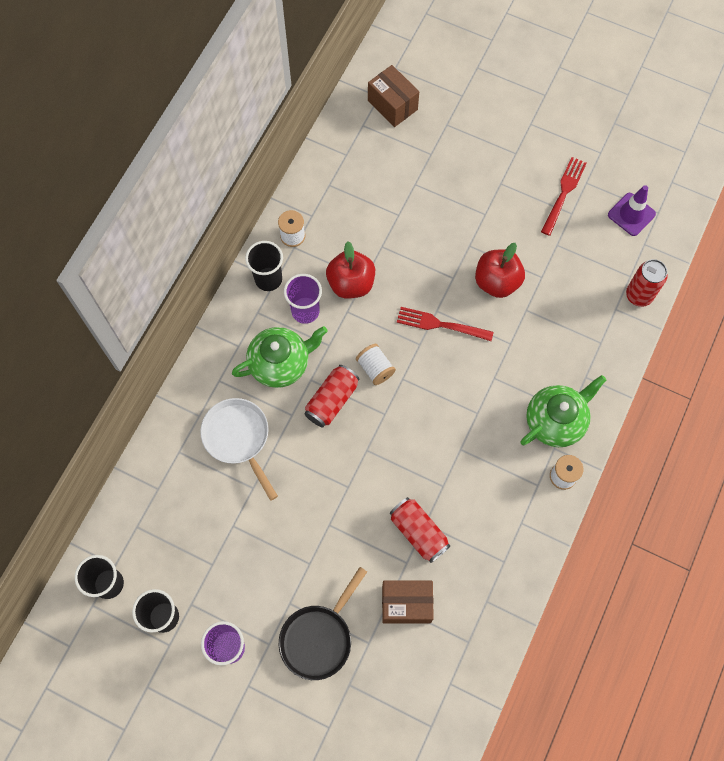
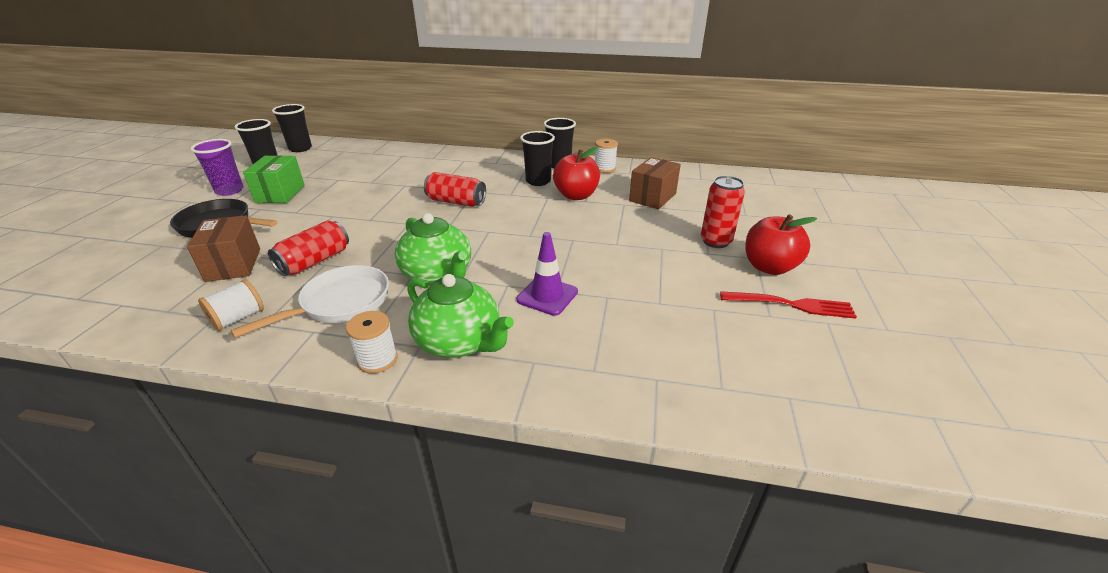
camera: 75 degrees right, 35 degrees down
white pan [200,398,278,501] -> white pan moved to [230,265,389,338]
green teapot [232,326,328,388] -> green teapot moved to [395,213,471,285]
purple cup [284,274,322,324] -> black cup [520,131,555,186]
white spool [356,344,396,385] -> white spool moved to [198,279,264,331]
brown box [368,65,419,127] -> brown box moved to [629,157,681,209]
red fork [397,307,494,341] -> none
red apple [475,243,525,298] -> red apple moved to [746,214,817,275]
purple traffic cone [608,185,656,236] -> purple traffic cone moved to [516,232,578,316]
red can [626,259,668,307] -> red can moved to [701,176,745,248]
none -> green box [243,155,305,203]

